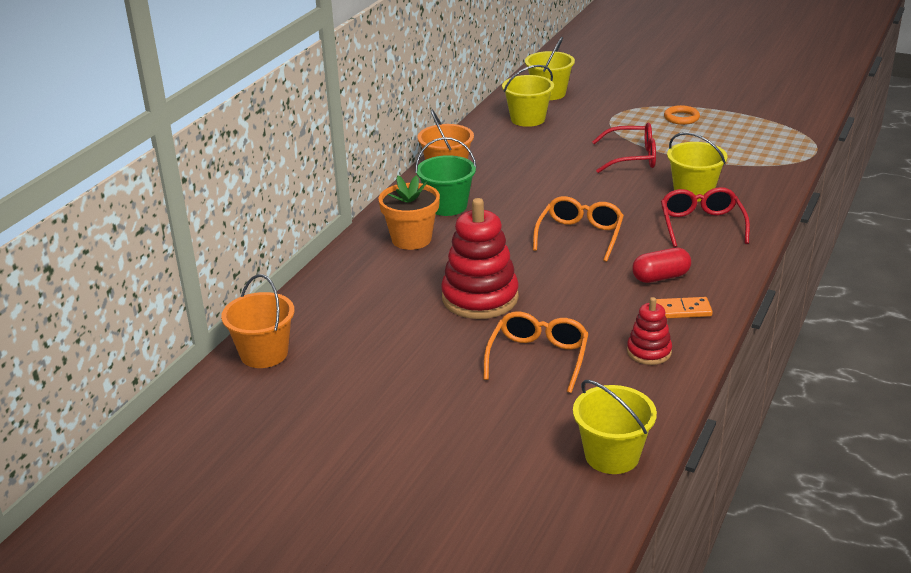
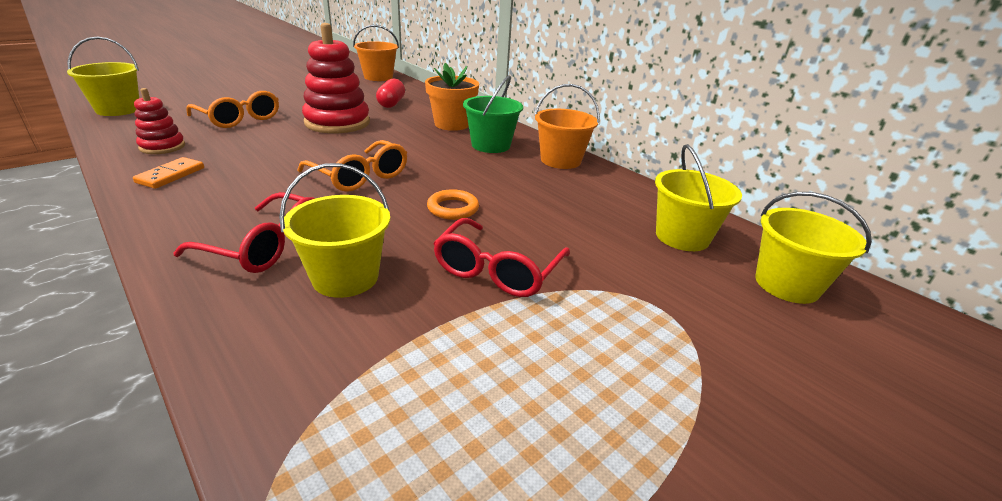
camera: 110 degrees right, 0 degrees up
red capsule [632,248,691,283] -> red capsule moved to [376,79,405,108]
orange ring [664,105,700,125] -> orange ring moved to [427,189,479,220]

